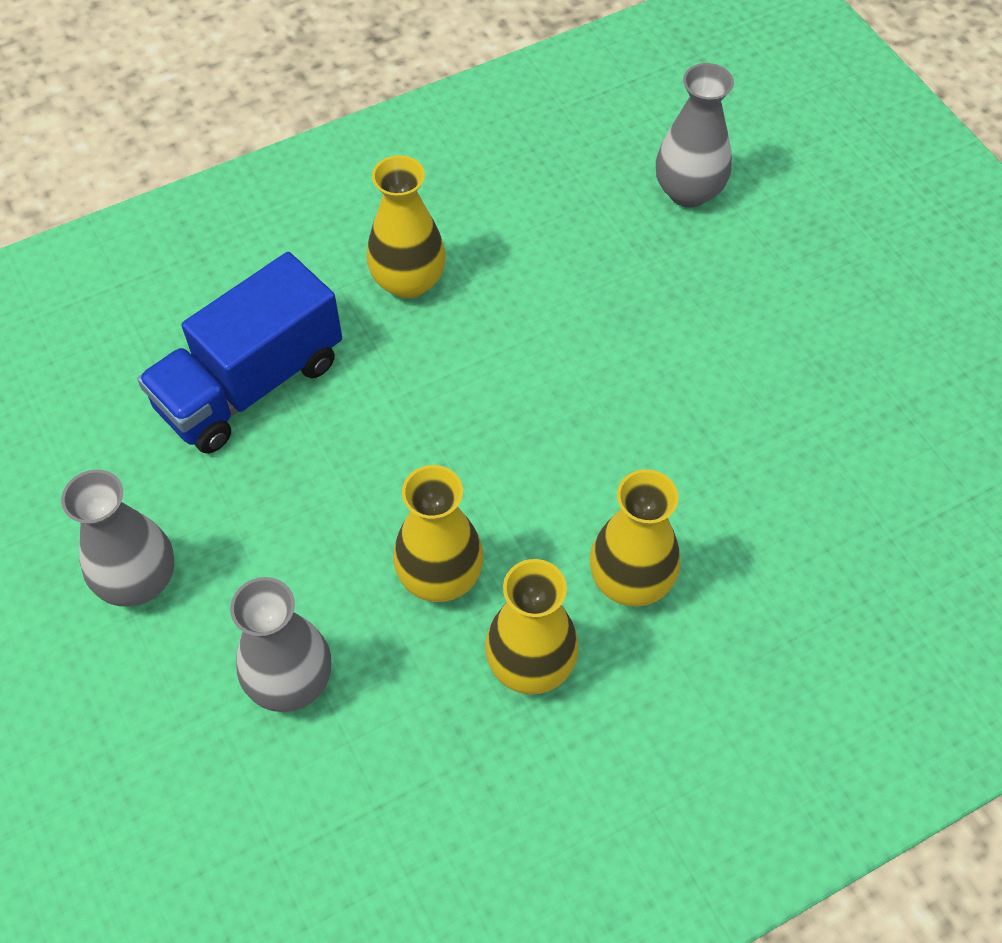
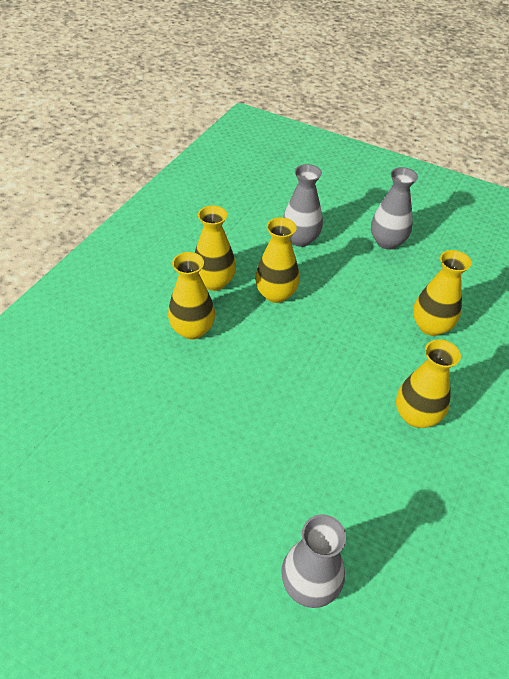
camera: 145 degrees right, 10 degrees down
blue truck [137,252,342,454] -> yellow vase [413,250,472,336]

